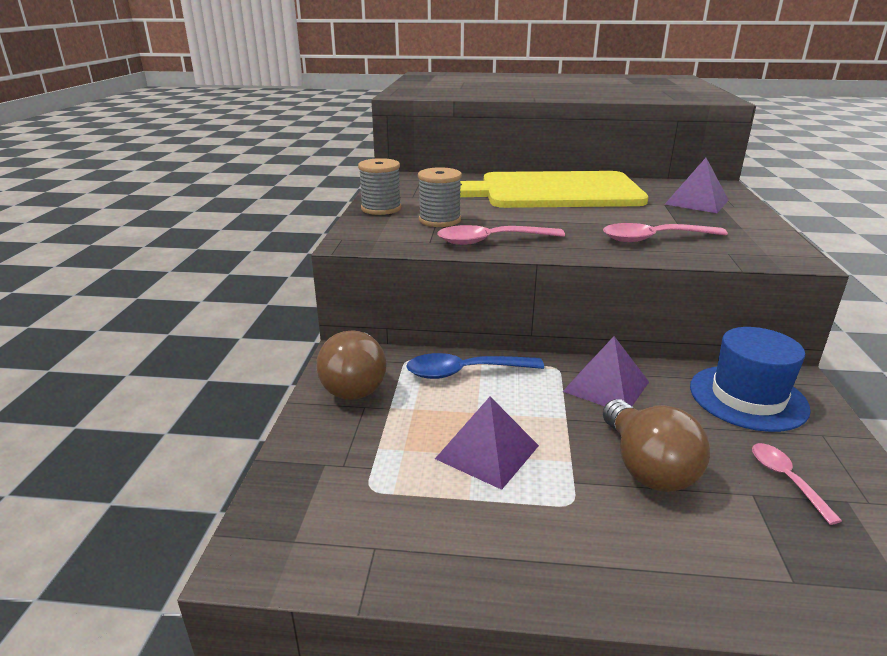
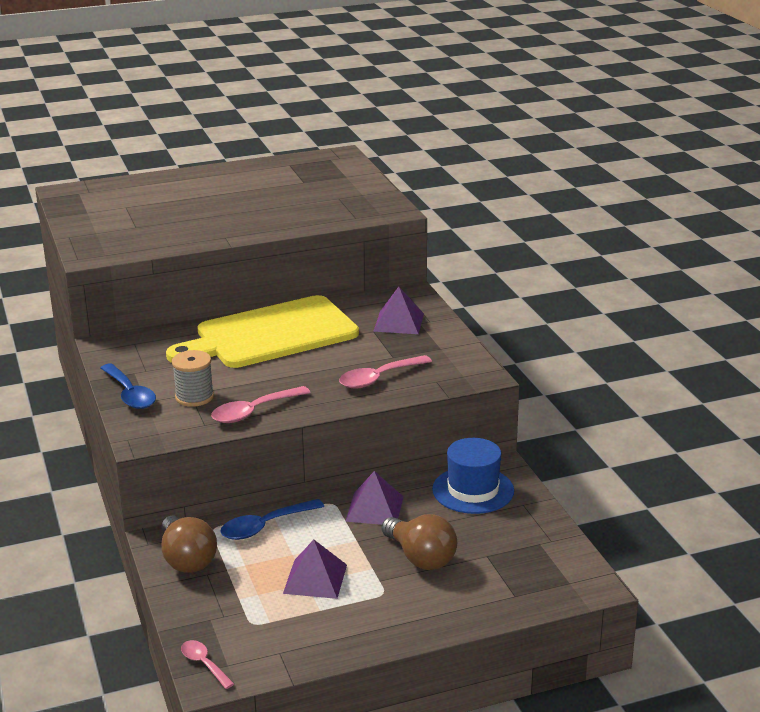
camera: 25 degrees left, 0 degrees up
grey spool [358,158,401,215] -> blue spoon [100,363,156,409]
pink spoon [752,443,842,525] -> pink spoon moved to [181,640,234,689]

